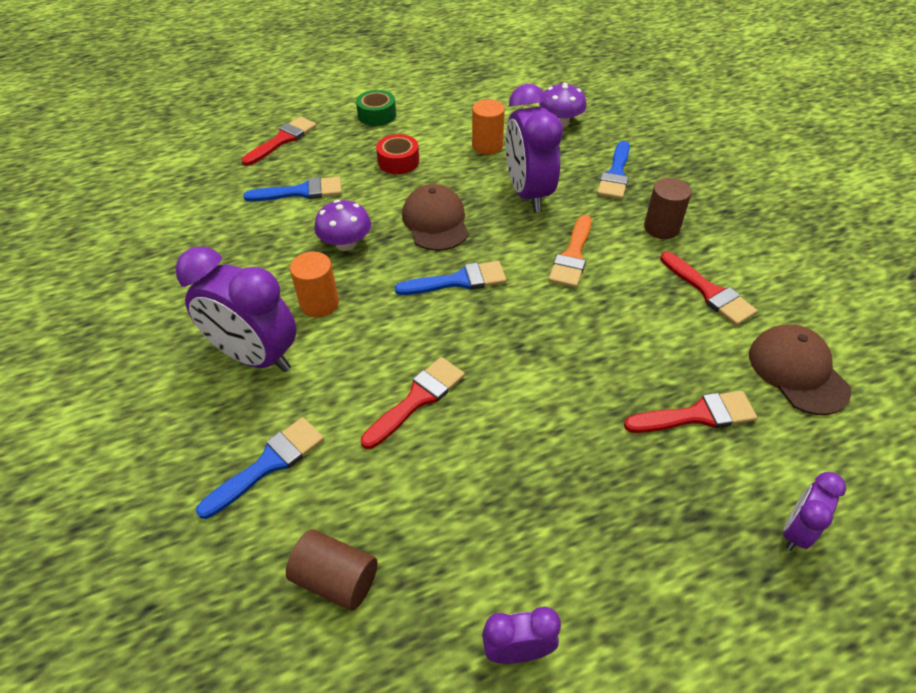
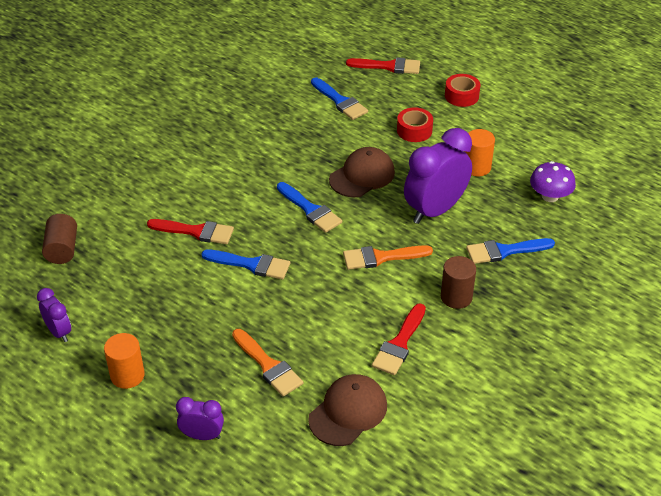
camera: 60 degrees right, 5 degrees down
purple clock [176,247,297,372] -> none
blue brush [196,417,324,519] -> blue brush moved to [201,249,290,280]
orange cylinder [290,252,339,317] -> orange cylinder moved to [104,333,145,389]
purple mushroom [314,200,371,251] -> none
green tape [356,90,396,126] -> red tape [445,74,480,107]
red brush [624,391,757,433] -> orange brush [232,329,303,396]

